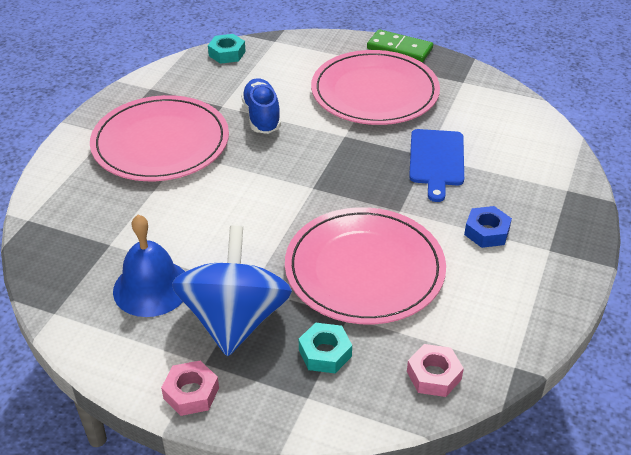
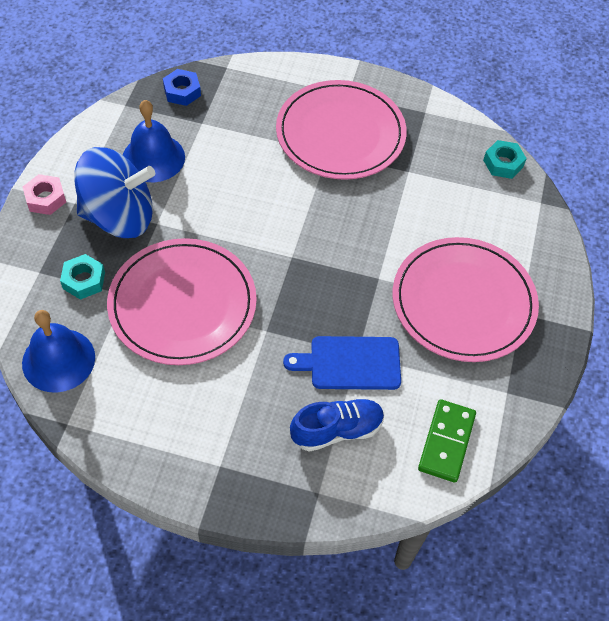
camera: 80 degrees right, 15 degrees up
blue shoe [241,78,281,134] -> blue shoe moved to [290,398,384,452]
green domino [367,29,433,62] -> green domino moved to [418,399,476,483]
pink nut [407,344,464,397] -> blue bell [22,310,95,393]
blue nut [464,206,512,248] -> blue nut moved to [163,69,201,106]

